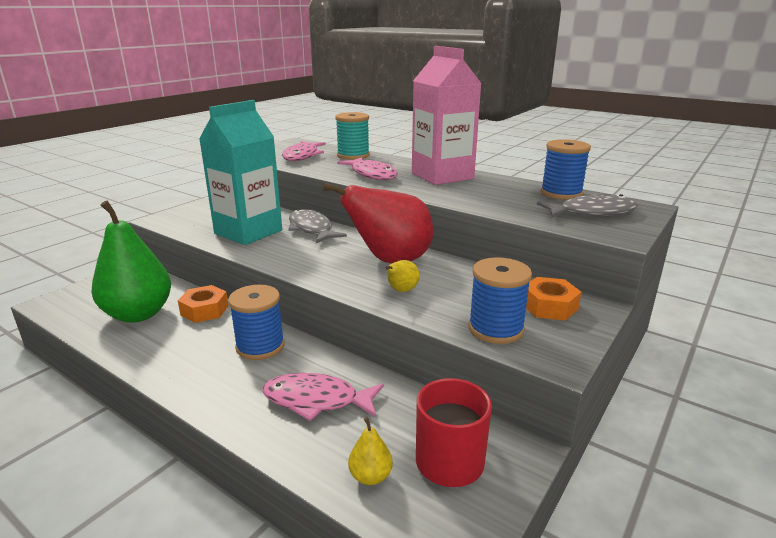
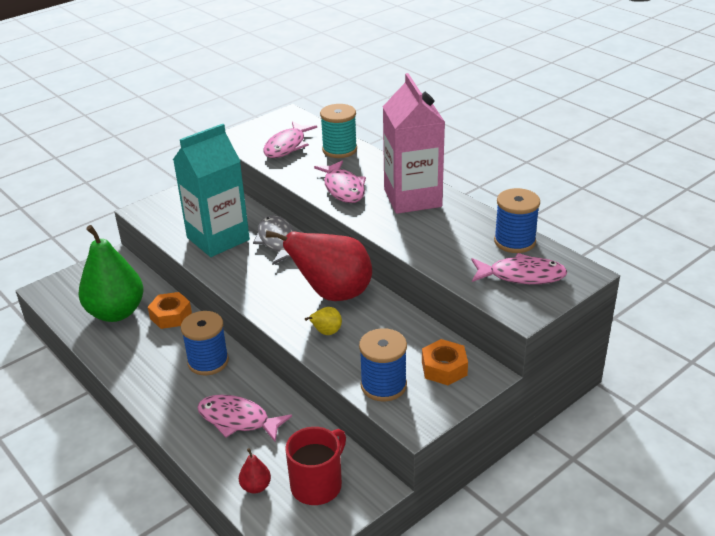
camera: 15 degrees right, 10 degrees up
yellow pear [348,417,393,485] -> red pear [239,448,271,493]
grey fish [537,194,638,217] -> pink fish [472,253,568,284]

